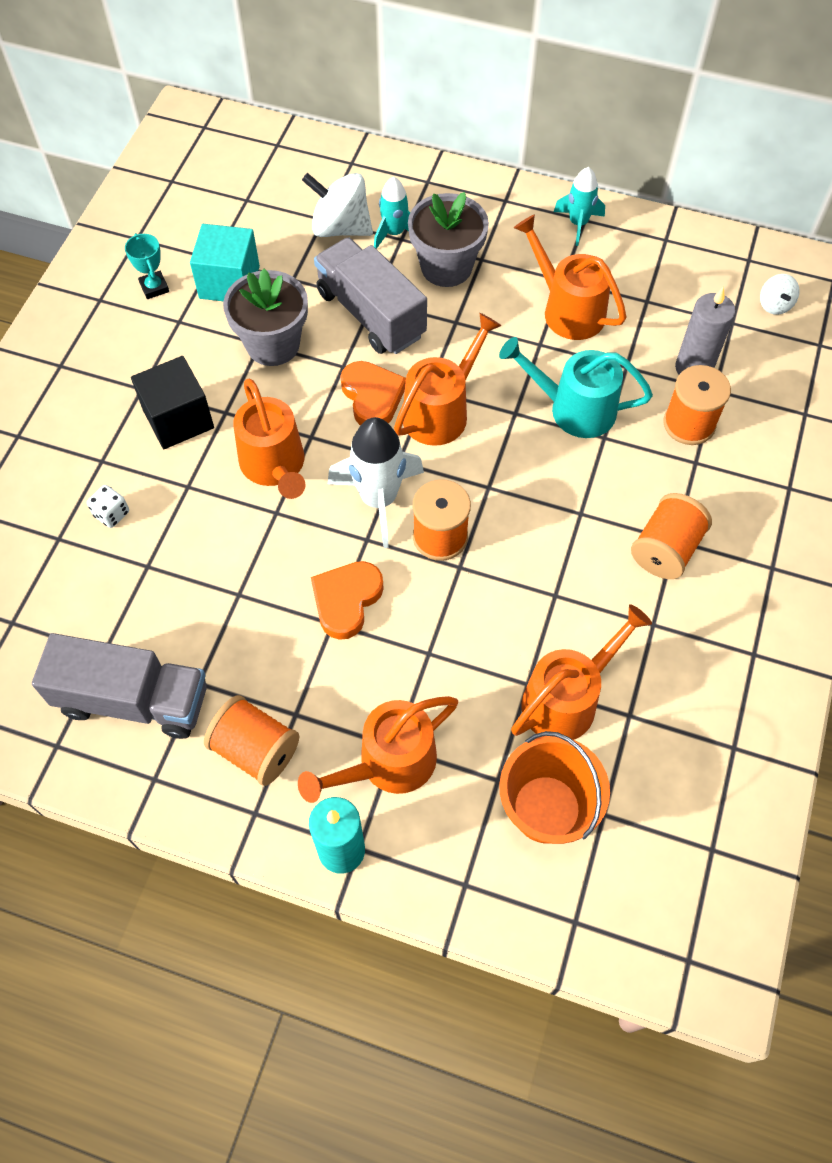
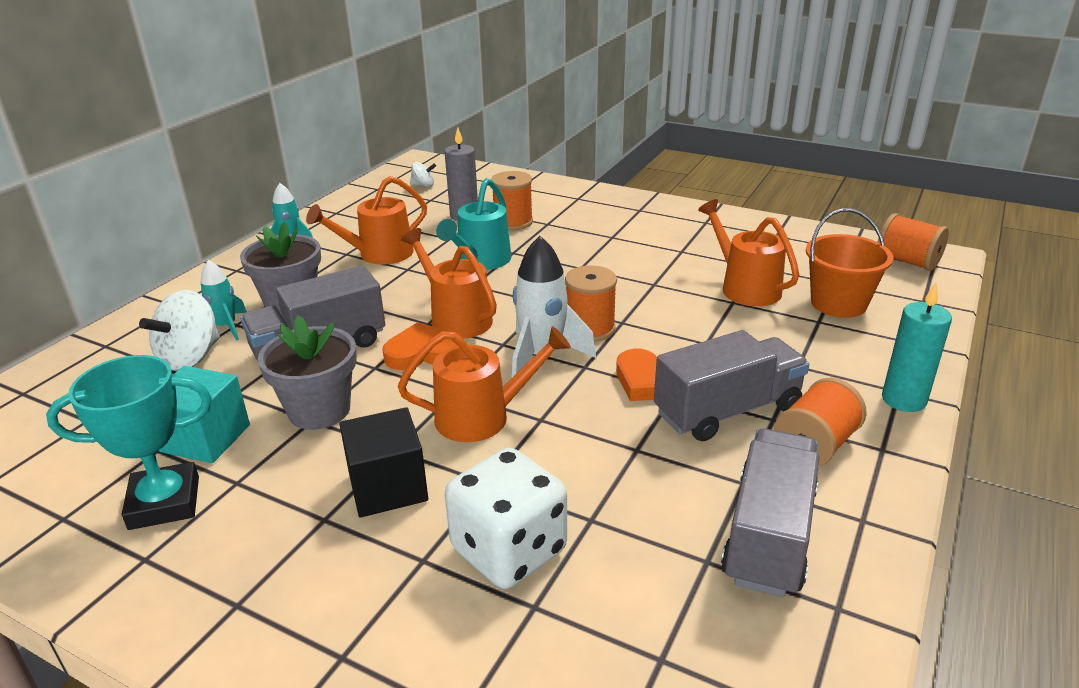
camera: 80 degrees left, 30 degrees down
white dice [87,485,129,528] -> white dice [445,448,567,589], size x2.44
turquoise trophy [125,233,169,299] -> turquoise trophy [46,355,212,530], size x1.95
orange watering can [298,696,458,803] -> none
orange spool [631,493,712,579] -> orange spool moved to [878,213,949,271]
none -> grey truck [654,330,809,442]

